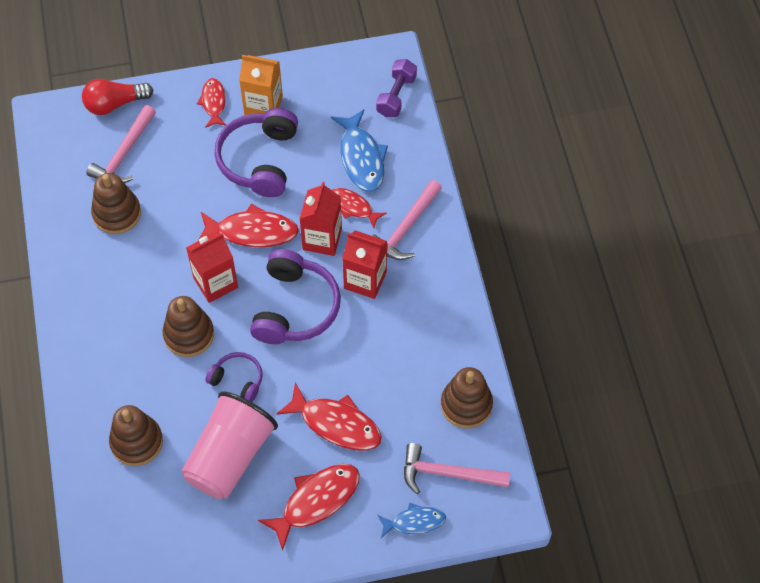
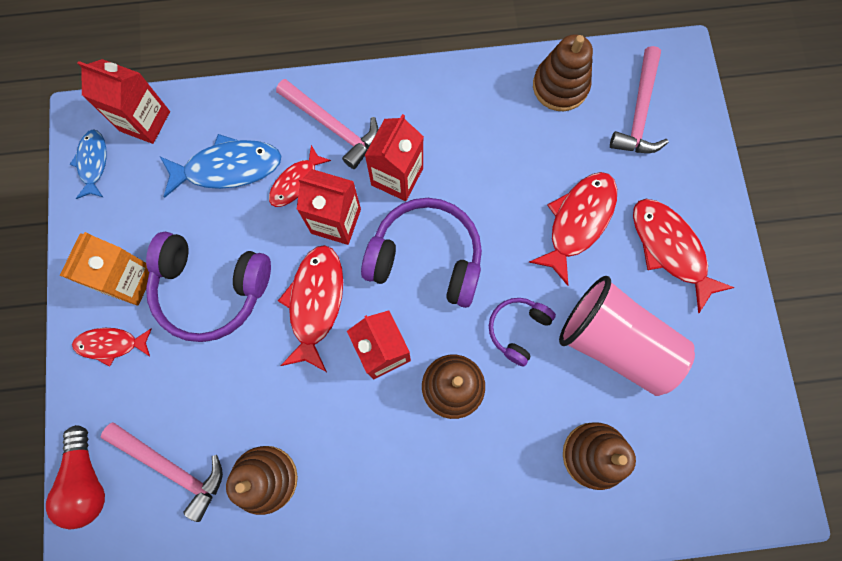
camera: 85 degrees left, 15 degrees up
purple dumbbell [376,59,417,117] -> red carton [78,59,170,144]
blue fish [378,503,446,538] -> blue fish moved to [70,129,107,199]

